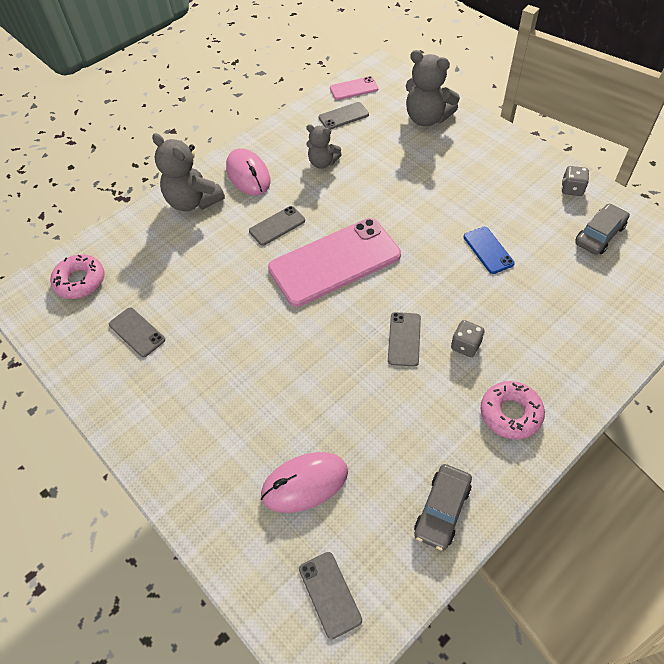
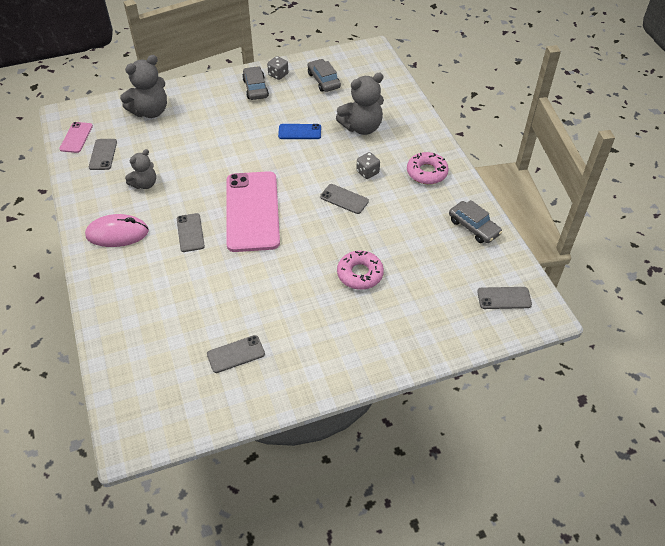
camera: 70 degrees left, 5 degrees down
pink donut [50,254,105,299] -> pink donut moved to [337,251,384,290]
grey teddy bear [152,133,225,211] -> grey teddy bear moved to [336,72,384,135]
pink mouse [261,452,348,513] -> none
none -> grey car [242,66,269,100]

